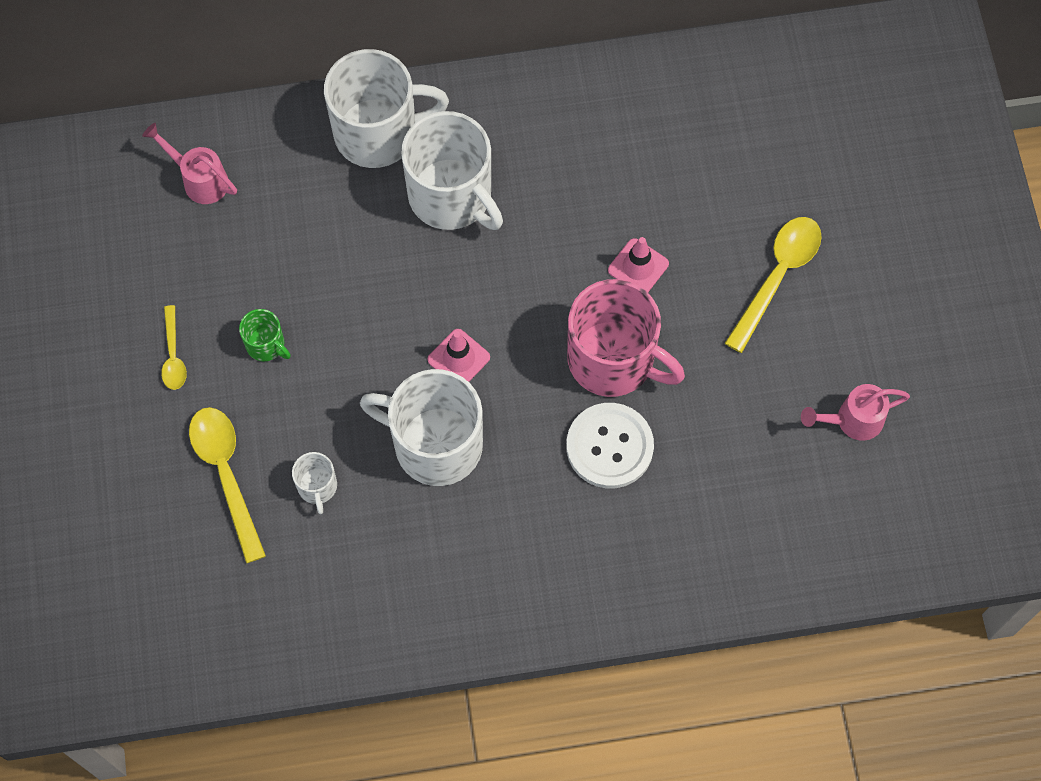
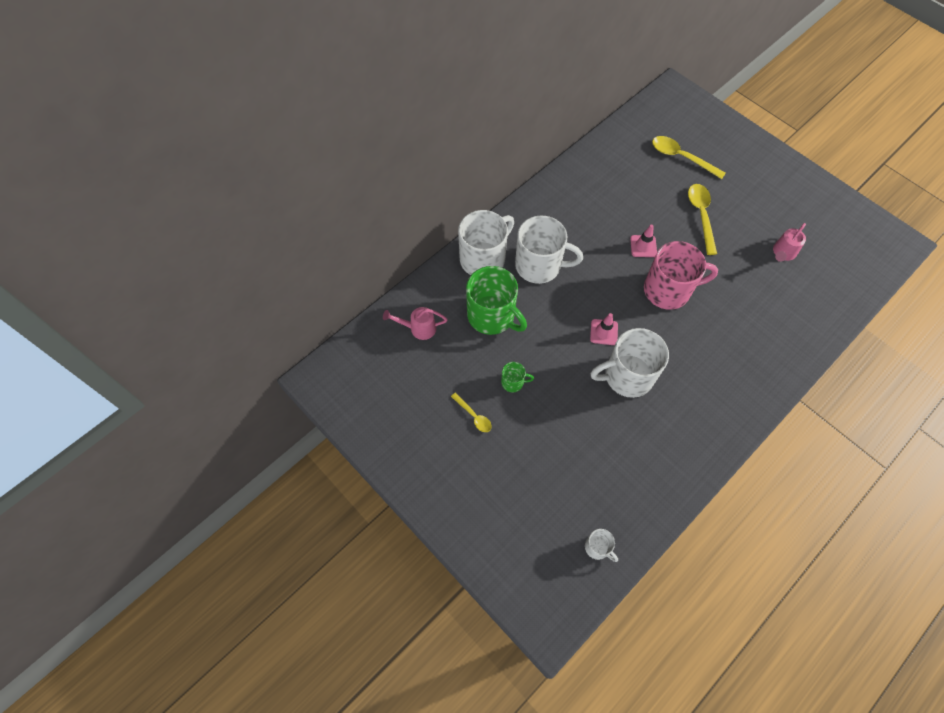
camera: 35 degrees left, 5 degrees down
yellow spoon [189,407,266,563] -> yellow spoon moved to [652,136,726,179]
white mug [292,452,337,515] -> white mug moved to [585,529,618,562]
white button [566,403,654,488] -> none
none -> green mug [466,266,527,335]

